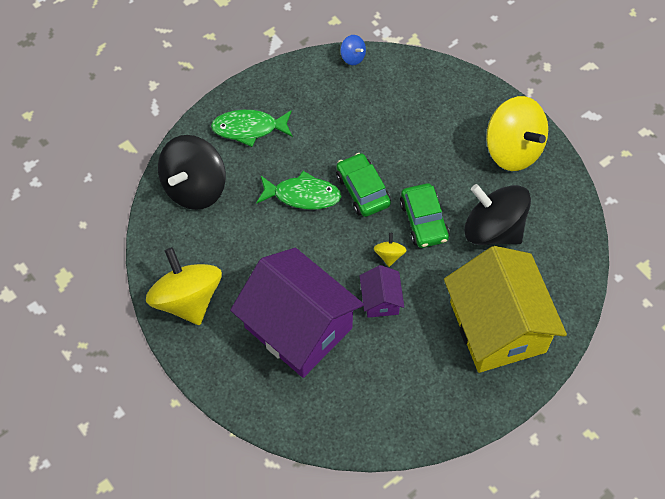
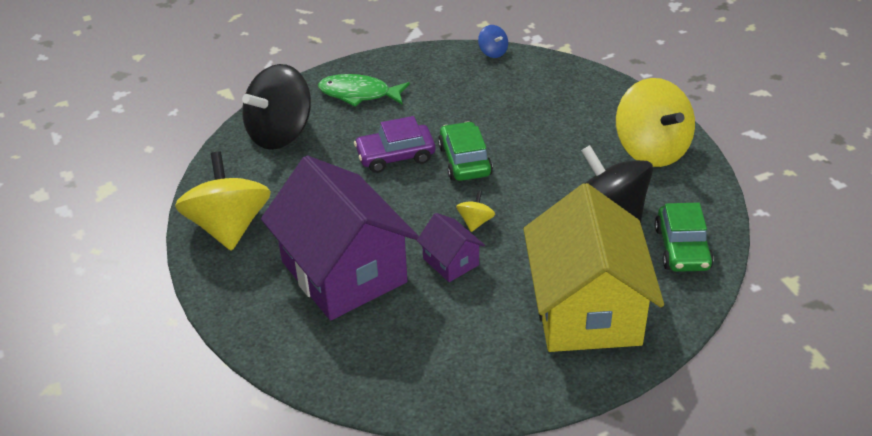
camera: 15 degrees right, 20 degrees down
green fish [256,171,342,210] -> purple car [354,116,435,173]
purple house [360,265,404,318] -> purple house turned 45 degrees counterclockwise [416,213,485,282]
green car [400,183,450,248] -> green car moved to [655,203,714,272]

